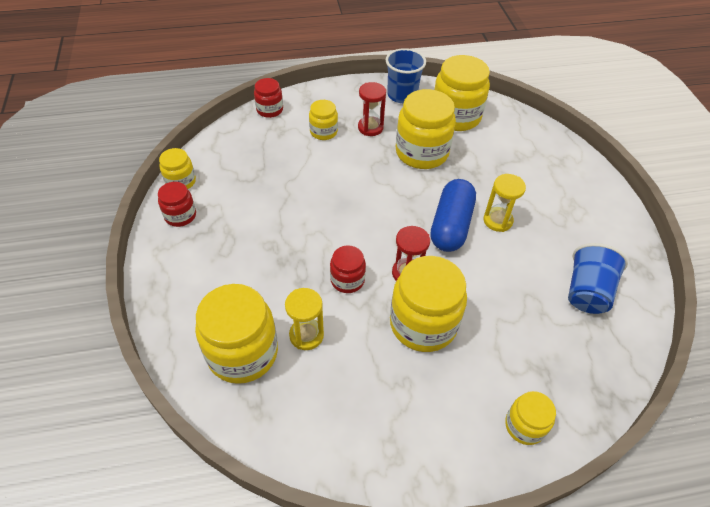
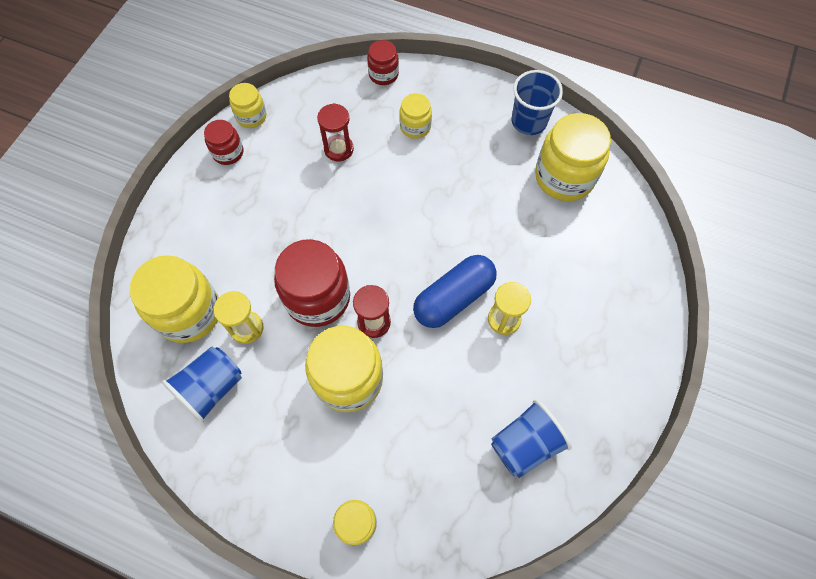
camera: 35 degrees right, 15 degrees up
red jar [330,245,366,293] -> red jar [274,239,350,327], size x1.88
red hourglass [358,82,386,136] -> red hourglass moved to [317,103,354,162]
yellow jar [396,89,456,169] -> none
none -> blue cup [162,346,242,423]

